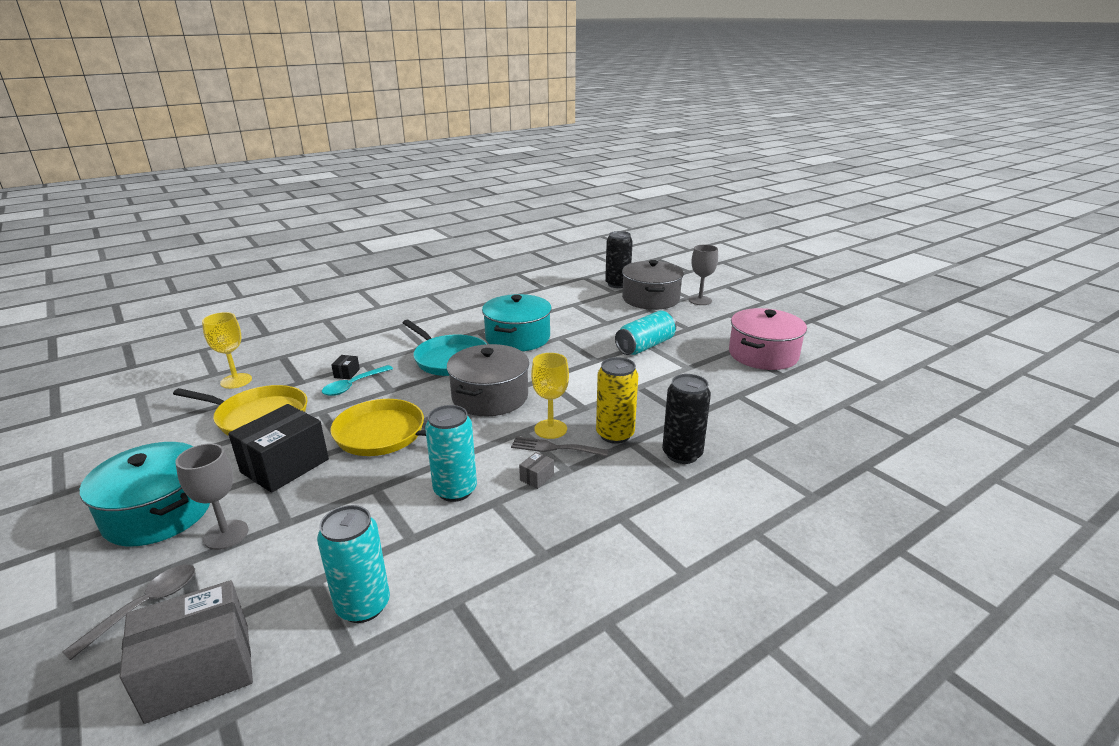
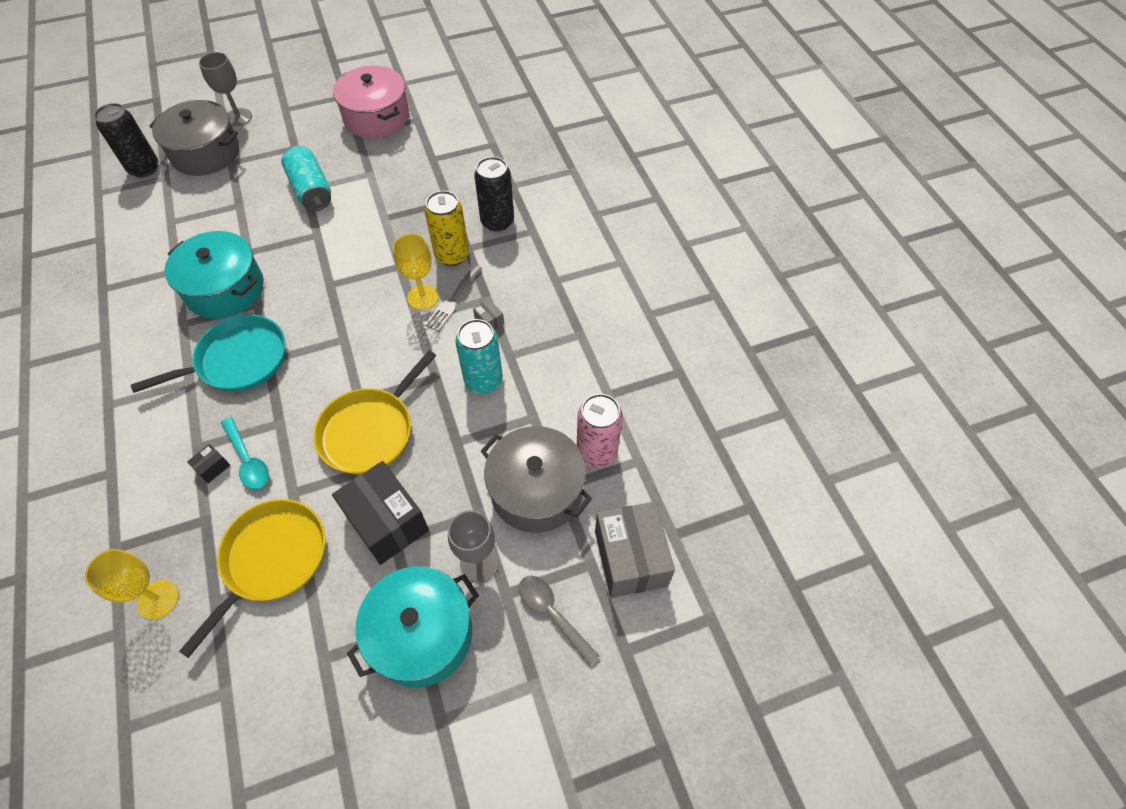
camera: 75 degrees left, 30 degrees up
turquoise can [317,505,390,623] -> pink can [577,394,623,468]
black box [331,355,360,380] -> black box turned 75 degrees counterclockwise [187,444,230,483]
grey pot [447,344,529,416] -> grey pot moved to [481,426,592,533]

